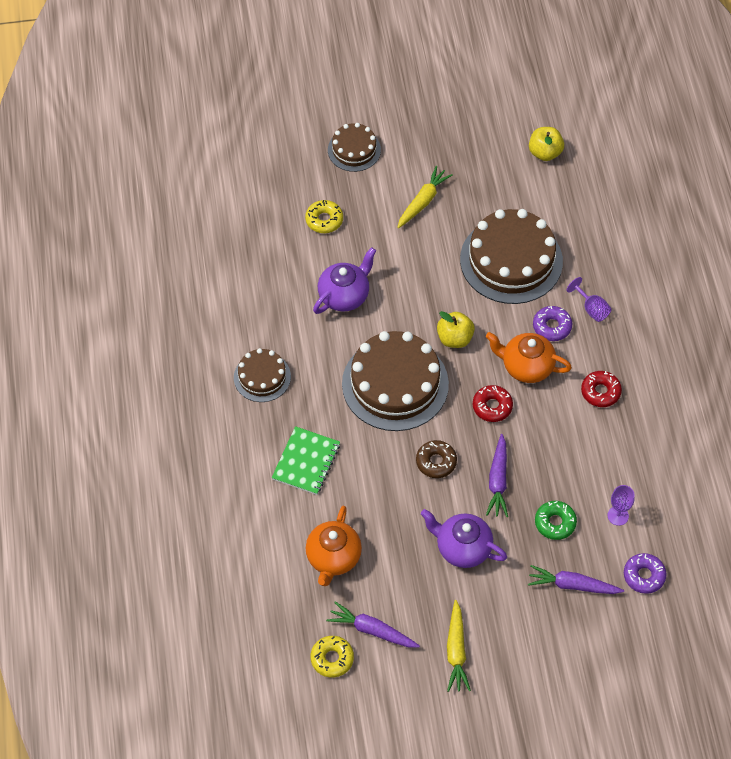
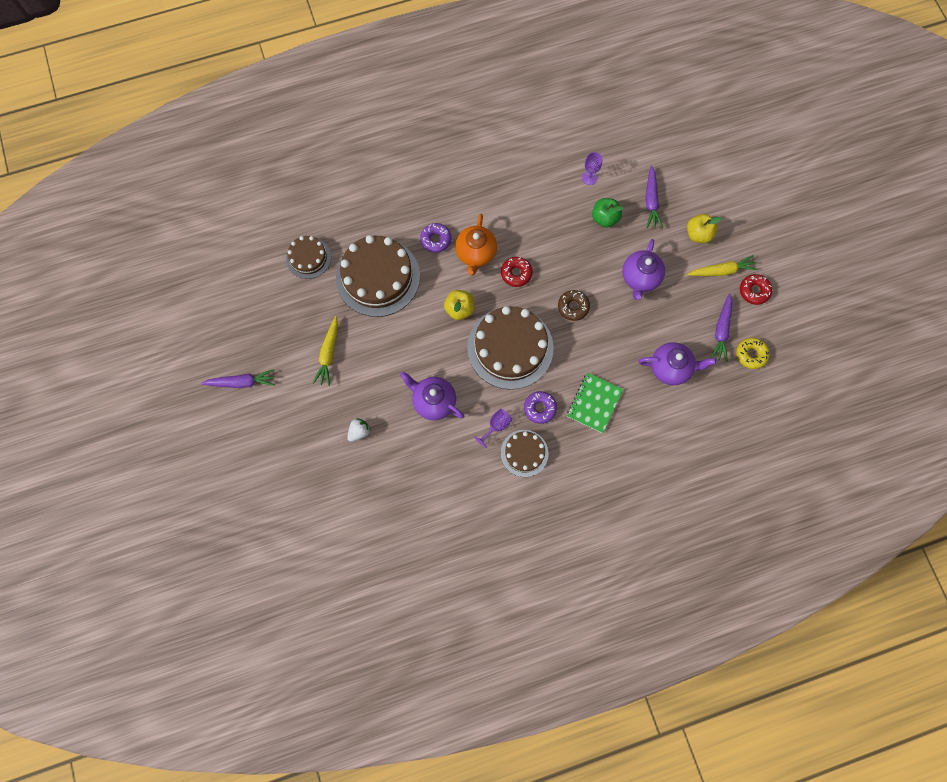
camera: 100 degrees left, 15 degrees up
green notebook [272,426,340,495] -> green notebook turned 75 degrees counterclockwise [567,373,623,433]
yellow donut [305,200,343,233] -> white strawberry [347,418,371,442]
orange teapot [306,506,362,586] -> purple teapot [638,342,717,385]
brown cake [328,123,381,172] -> brown cake moved to [286,236,331,279]
yellow carrot [397,166,453,229] -> yellow carrot turned 105 degrees counterclockwise [313,316,338,386]
purple carrot [486,434,508,517] -> purple carrot moved to [201,369,275,388]
yellow apple [529,127,564,161] -> yellow apple moved to [687,214,721,243]
green donut [535,501,577,540] -> green apple [592,198,624,228]
purple goblet [567,277,611,322] -> purple goblet moved to [474,408,513,448]
red donut [581,371,622,407] -> red donut moved to [740,274,772,305]
purple donut [624,553,666,594] -> purple donut moved to [524,391,557,424]

